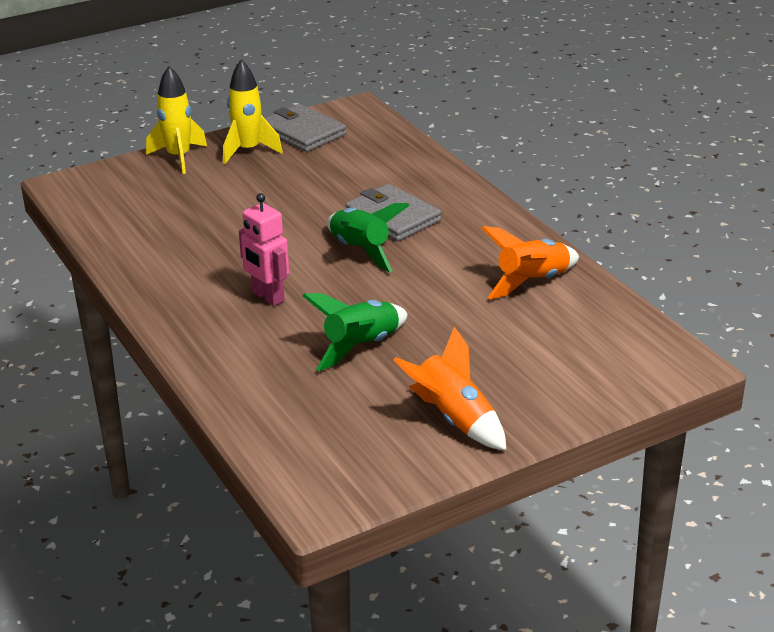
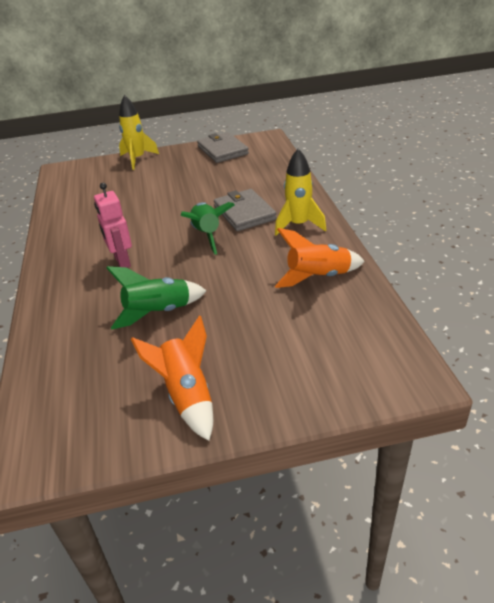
camera: 20 degrees right, 5 degrees up
yellow rocket [223,60,283,164] -> yellow rocket moved to [275,149,326,236]

